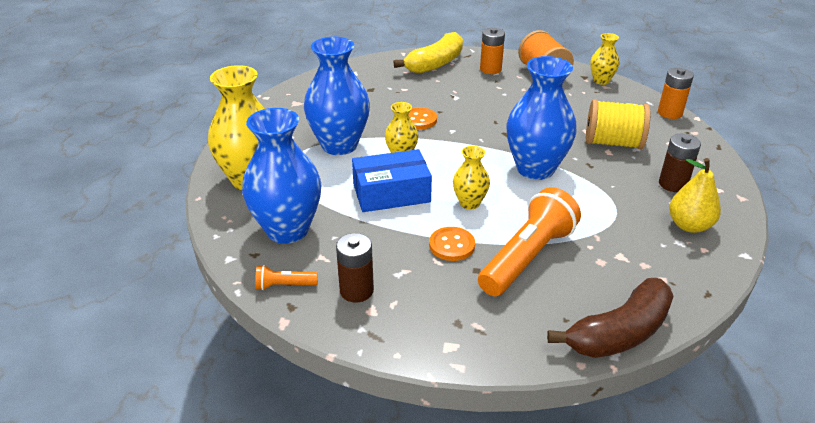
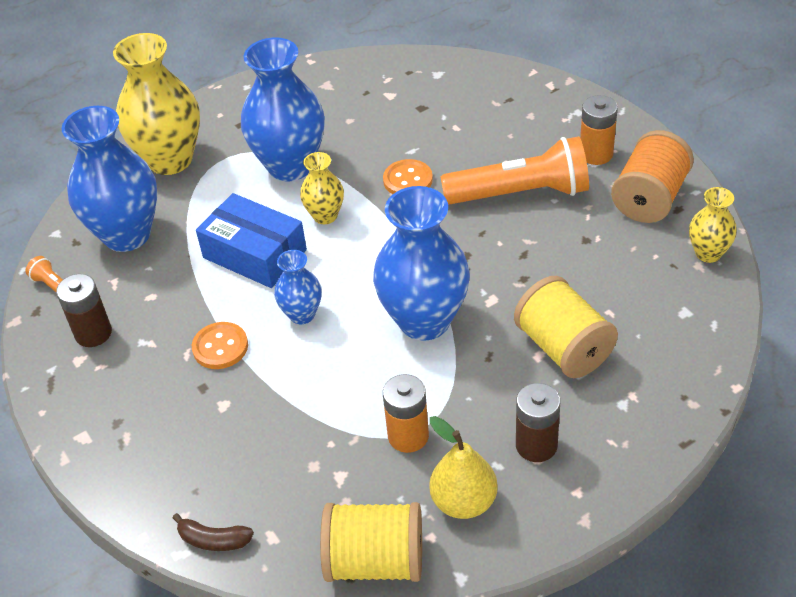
camera: 50 degrees right, 10 degrees up
yellow banana [394,32,463,73] -> none
yellow vase [453,146,490,209] -> blue vase [274,250,322,324]
orange flashlight [478,187,581,296] -> orange flashlight moved to [440,136,589,205]
brown banana [547,278,674,358] -> brown banana [173,513,254,551], size x0.47
orange battery [658,68,694,119] -> orange battery moved to [383,374,429,453]
none -> yellow spool [320,502,422,582]

